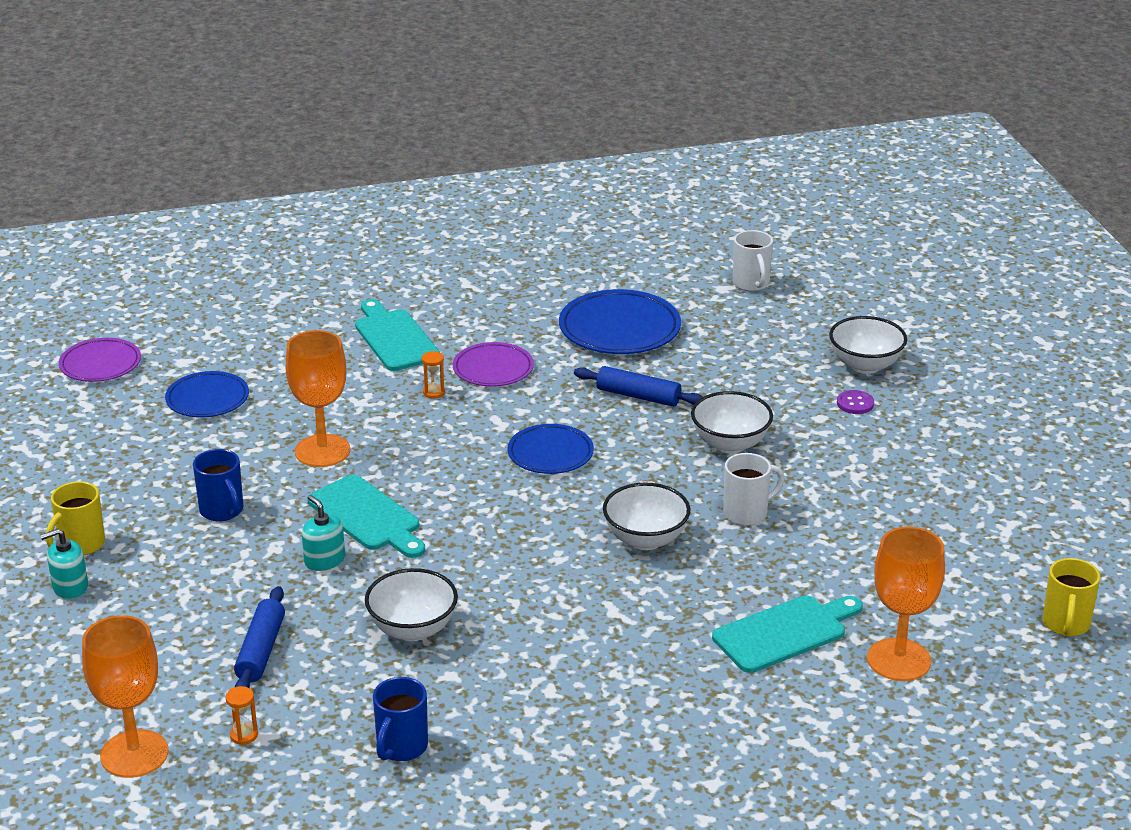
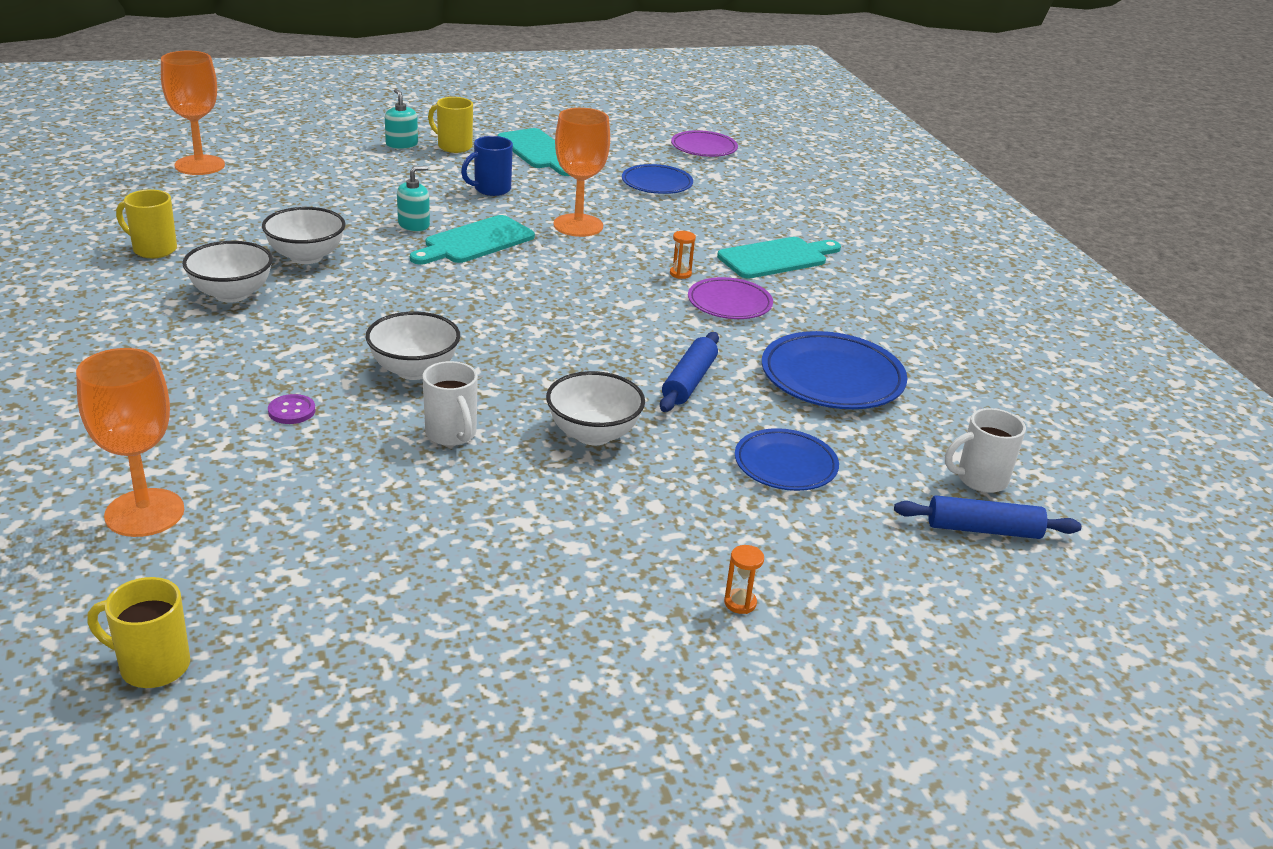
camera: 85 degrees right, 0 degrees up
orange hourglass [226,686,258,745] -> orange hourglass moved to [724,545,764,614]
blue rolling pin [234,586,285,688] -> blue rolling pin moved to [894,495,1081,539]
blue mug [373,677,428,761] -> yellow mug [116,189,177,258]
blue plate [507,424,594,474] -> blue plate moved to [735,428,839,491]
turquoise cutting board [712,596,863,673] -> turquoise cutting board moved to [497,128,570,176]
white bowl [829,316,907,374] -> white bowl moved to [182,241,273,303]
purple button [837,390,874,414] -> purple button moved to [268,394,315,424]

